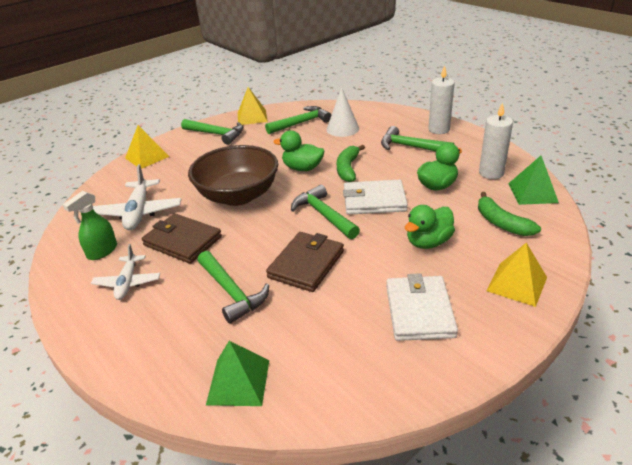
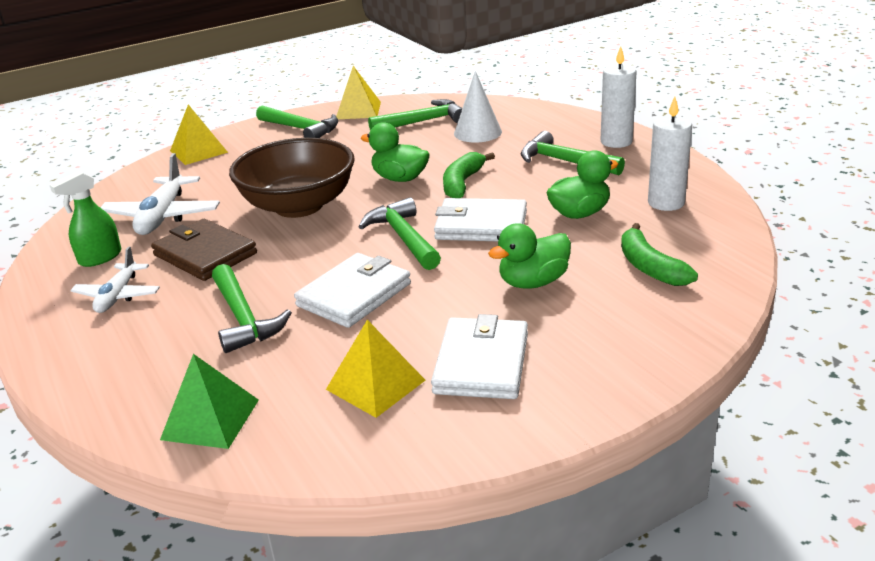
camera: 10 degrees right, 5 degrees down
brown wallet [266,232,344,292] -> white wallet [294,253,411,328]
yellow pyramid [487,243,547,307] -> yellow pyramid moved to [326,320,426,418]
green pyramid [508,156,559,205] -> none

